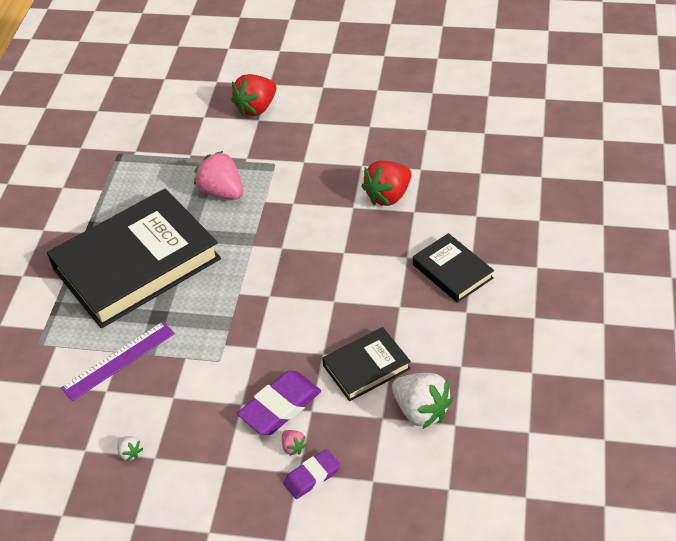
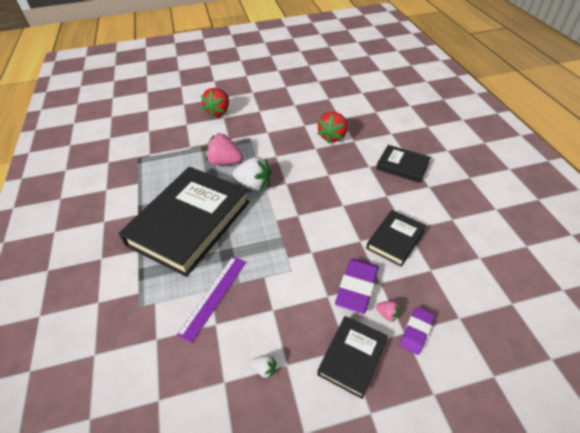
camera: 25 degrees left, 0 degrees up
white strawberry [392,373,453,429] -> white strawberry moved to [233,157,271,191]
none -> black book [317,316,388,399]

